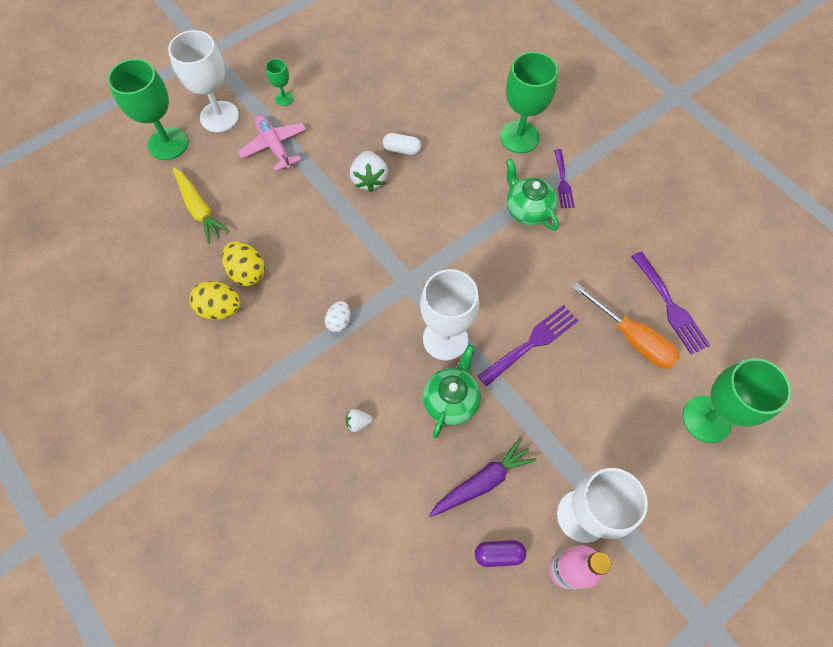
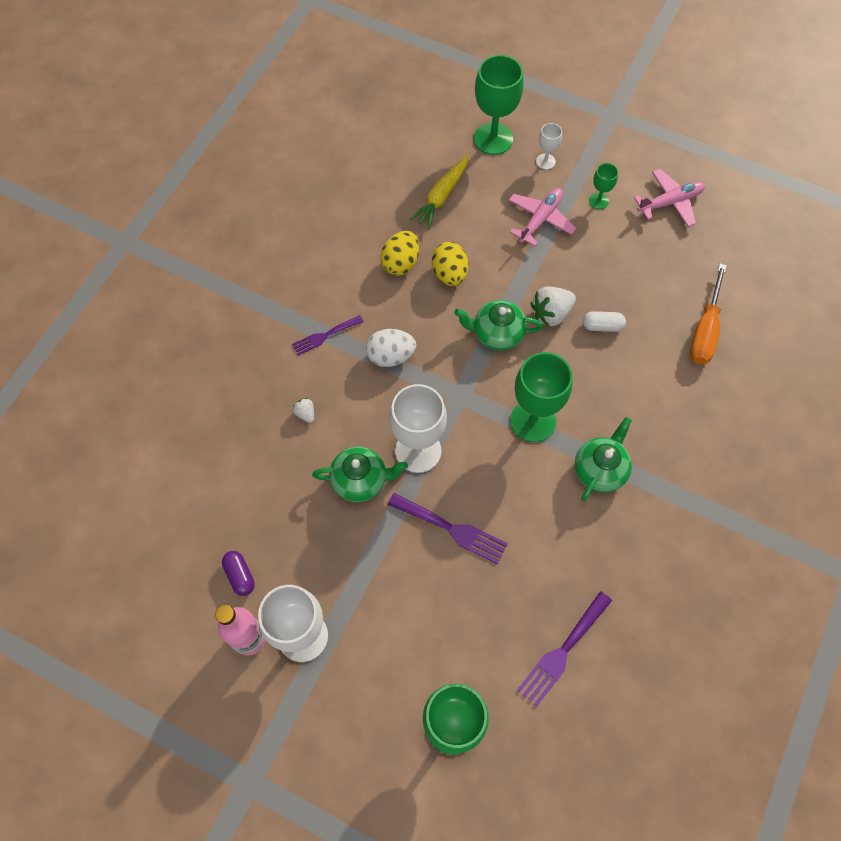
camera: 65 degrees right, 0 degrees up
white goblet [168,30,239,132] -> white goblet [536,123,562,170], size x0.49
yellow egg [190,281,241,320] -> yellow egg moved to [432,242,468,286]
white egg [325,301,351,332] -> white egg [366,329,416,367], size x1.58
white capsule [383,133,421,155] -> white capsule turned 75 degrees counterclockwise [583,311,626,332]
purple carrot [429,438,537,517] -> none
green goblet [500,52,558,153] -> green goblet moved to [510,352,573,442]
purple fork [554,149,574,208] -> purple fork moved to [292,315,363,355]
orange screwdriver [573,283,680,369] -> orange screwdriver moved to [690,264,727,364]
none -> green teapot [454,300,543,351]
none -> pink plane [634,169,705,227]

